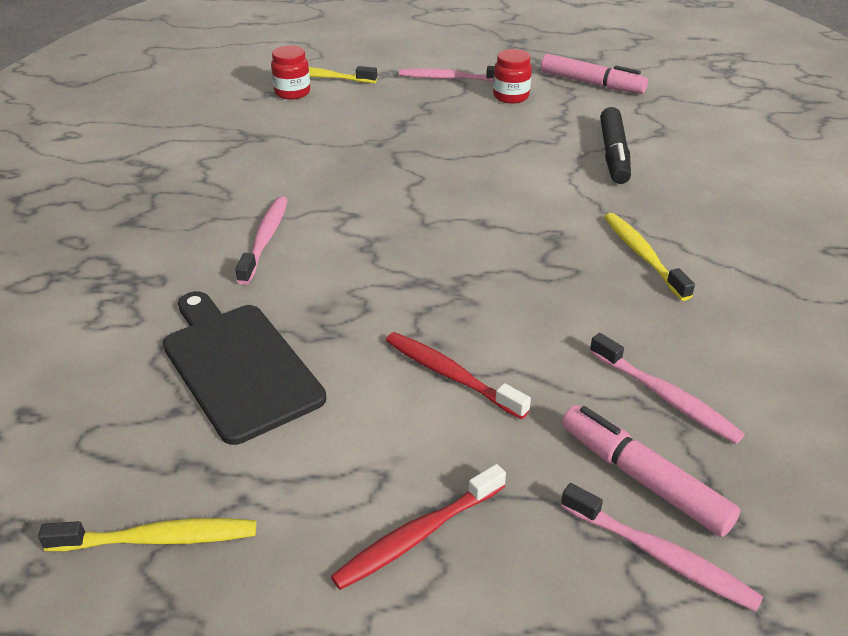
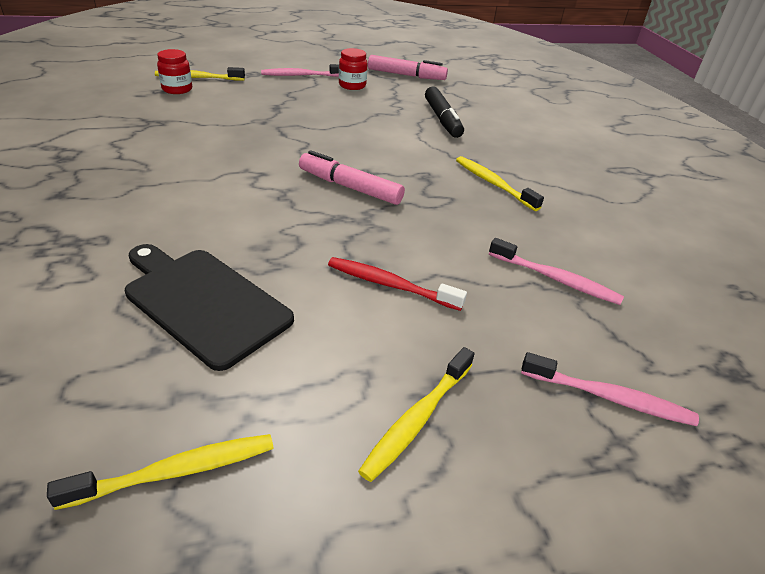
camera: 20 degrees left, 0 degrees up
pink toothbrush [235,196,288,285] -> none
red toothbrush [331,464,506,590] -> yellow toothbrush [358,347,474,482]
pink marker [562,405,740,537] -> pink marker moved to [299,150,405,205]

